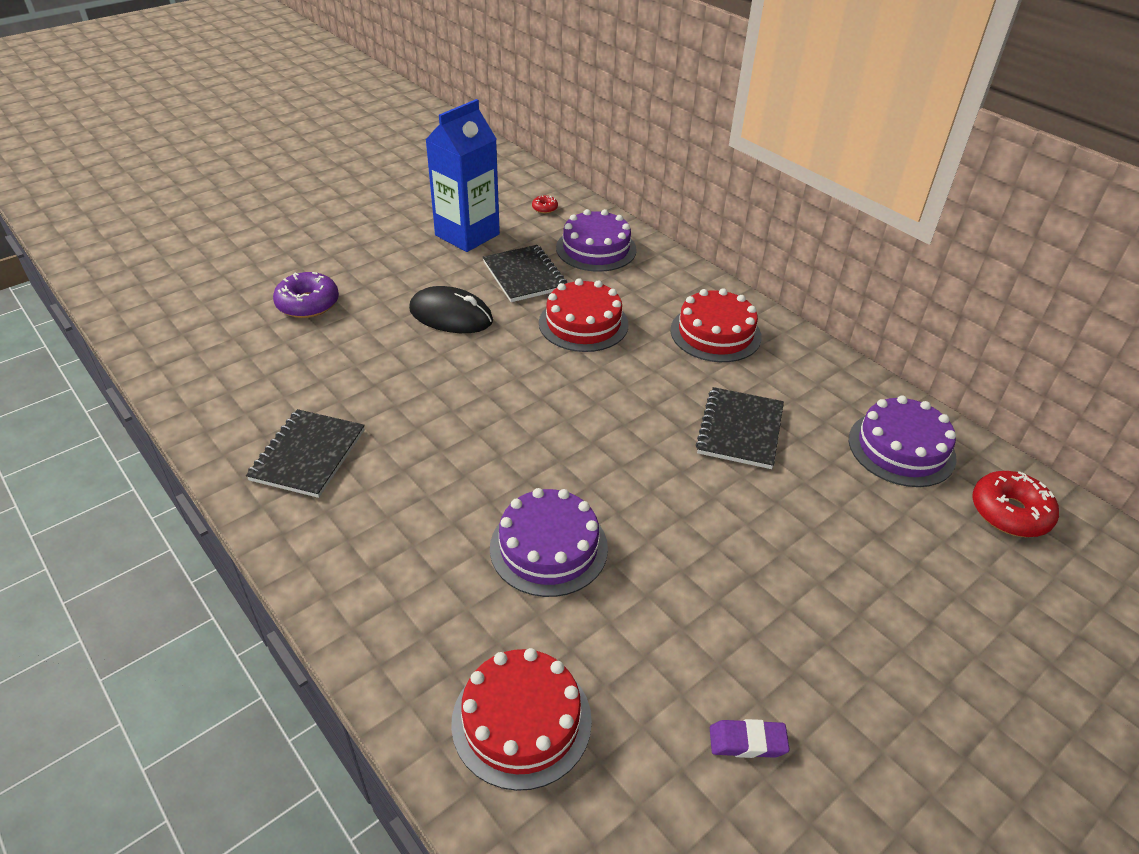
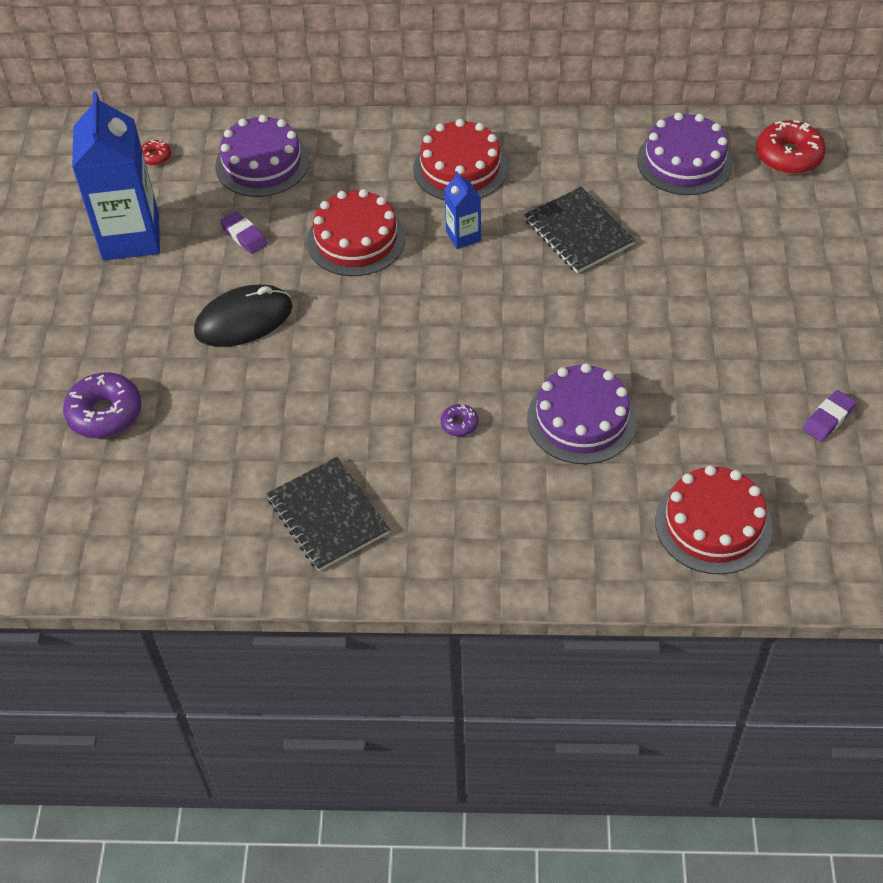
camera: 45 degrees left, 10 degrees up
black notebook [483,245,567,302] -> purple eraser [220,211,268,254]
none -> purple donut [441,404,478,437]
none -> blue carton [444,171,481,249]

